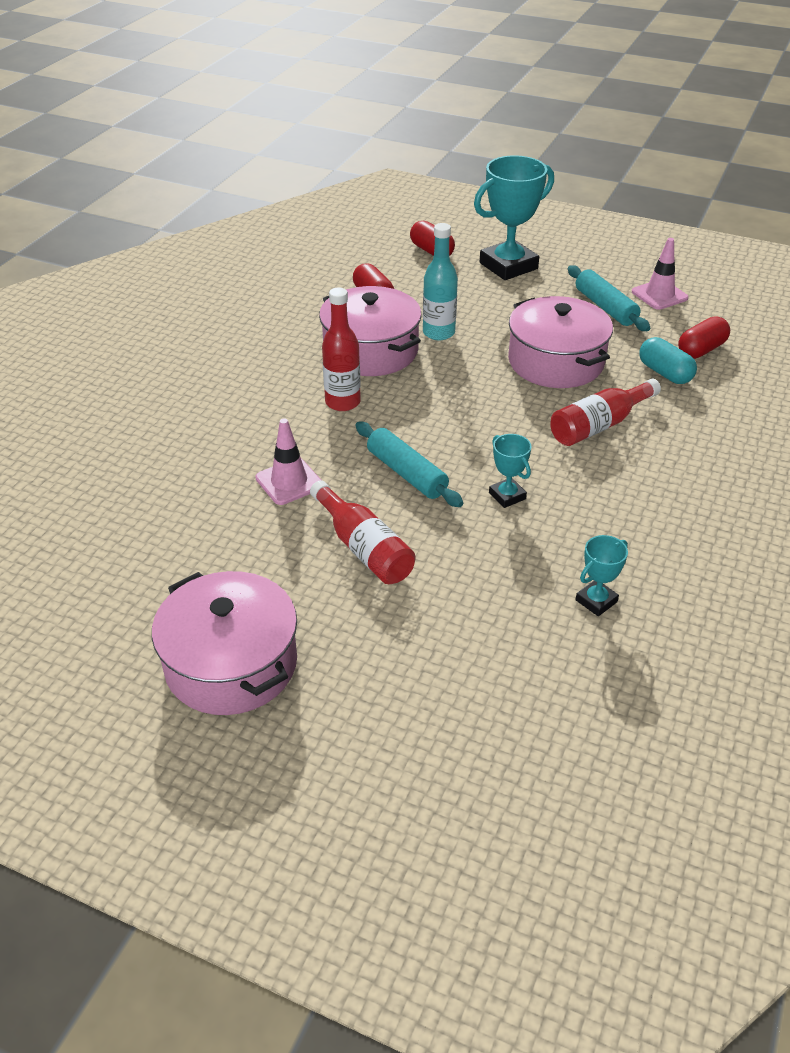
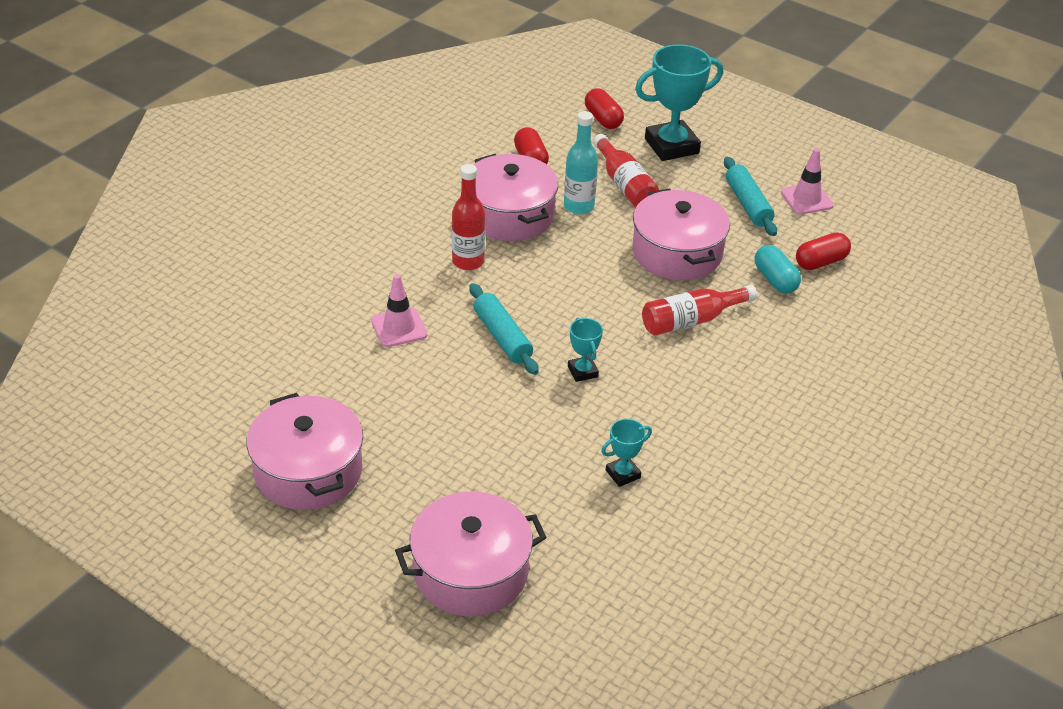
camera: 10 degrees right, 0 degrees up
red bottle [310,480,415,584] -> red bottle moved to [593,134,659,207]
none -> pink pot [395,492,547,616]

